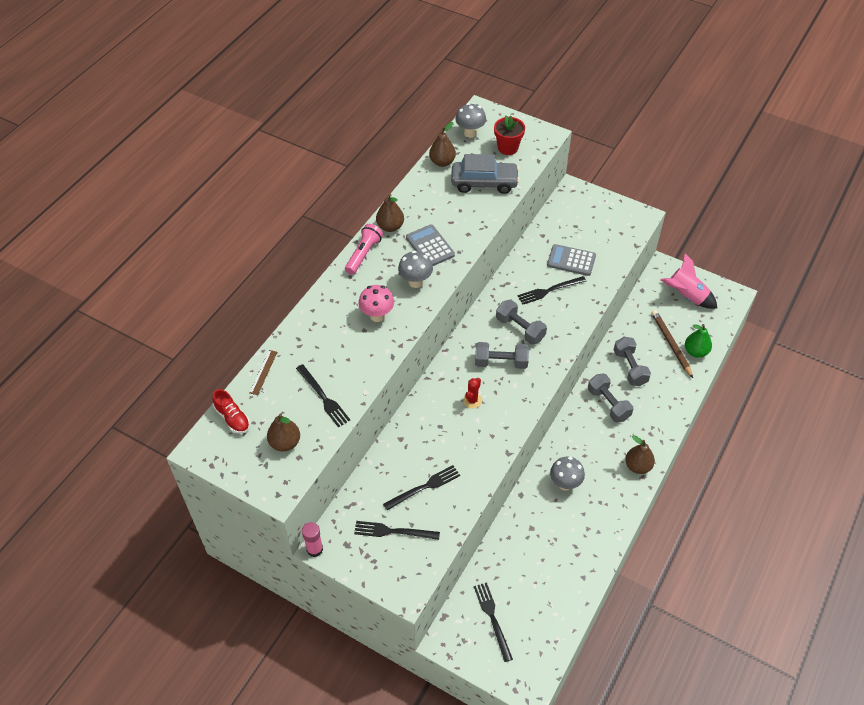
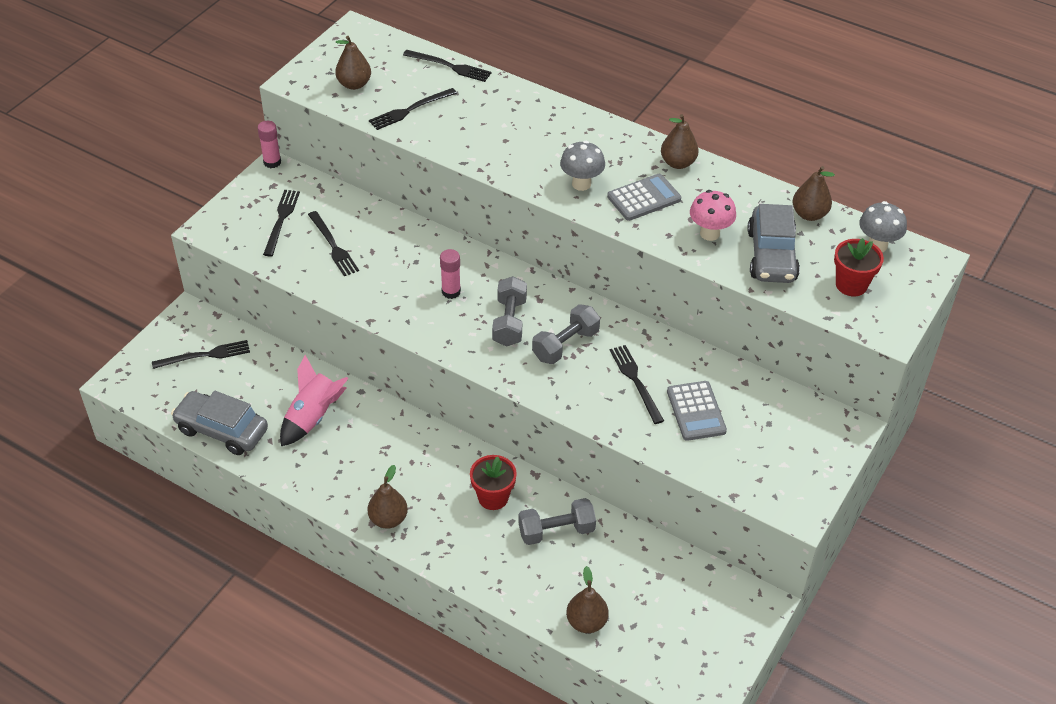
camera: 90 degrees right, 5 degrees down
red shoe [213,389,250,434] -> none
brown ruler [250,350,277,395] -> black fork [403,50,492,82]
pink flashlight [345,224,383,274] -> none
pink mushroom [358,285,394,322] -> pink mushroom moved to [690,190,736,241]
red cactus [463,378,482,408] -> pink glue stick [440,249,461,299]
grey calculator [547,244,596,276] -> grey calculator turned 150 degrees clockwise [667,381,727,441]
grey mushroom [550,457,585,491] -> none
grey dumbbell [588,374,633,423] -> red flower pot [470,455,517,510]
brown pencil [651,310,693,378] -> none
pink rocket [660,253,718,309] -> pink rocket moved to [280,355,348,446]
green pear [685,324,712,358] -> brown pear [566,566,609,633]
none -> grey car [171,391,268,455]

